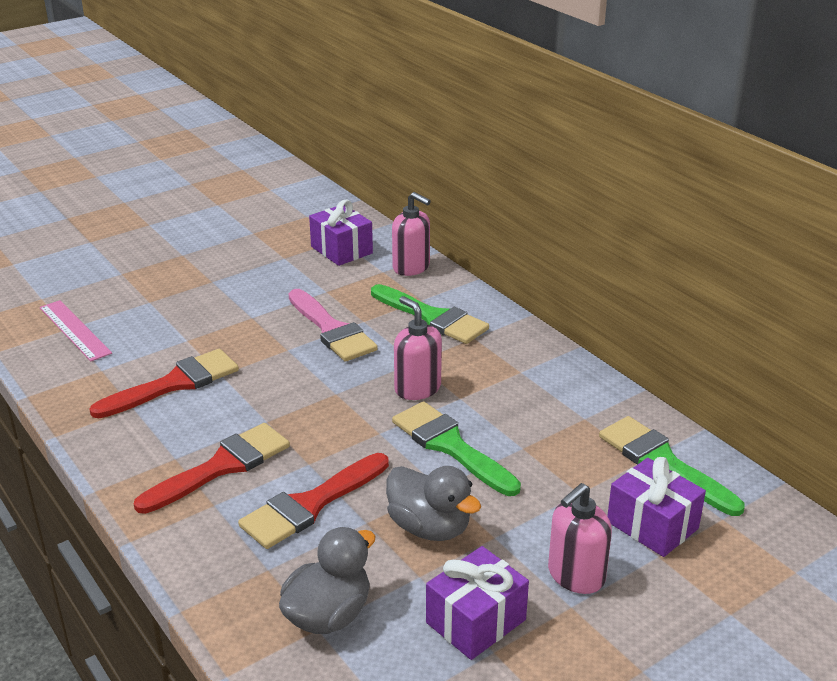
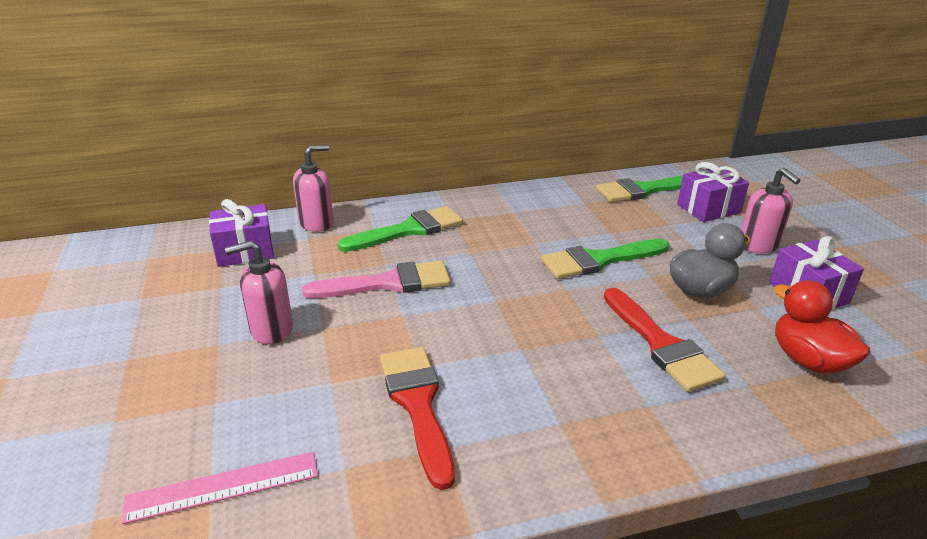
camera: 70 degrees left, 0 degrees up
red brush [134,423,290,514] -> none
grey duck [279,527,376,634] -> red duck [774,280,871,374]
pink soap dispenser [394,296,442,400] -> pink soap dispenser moved to [225,240,293,344]

